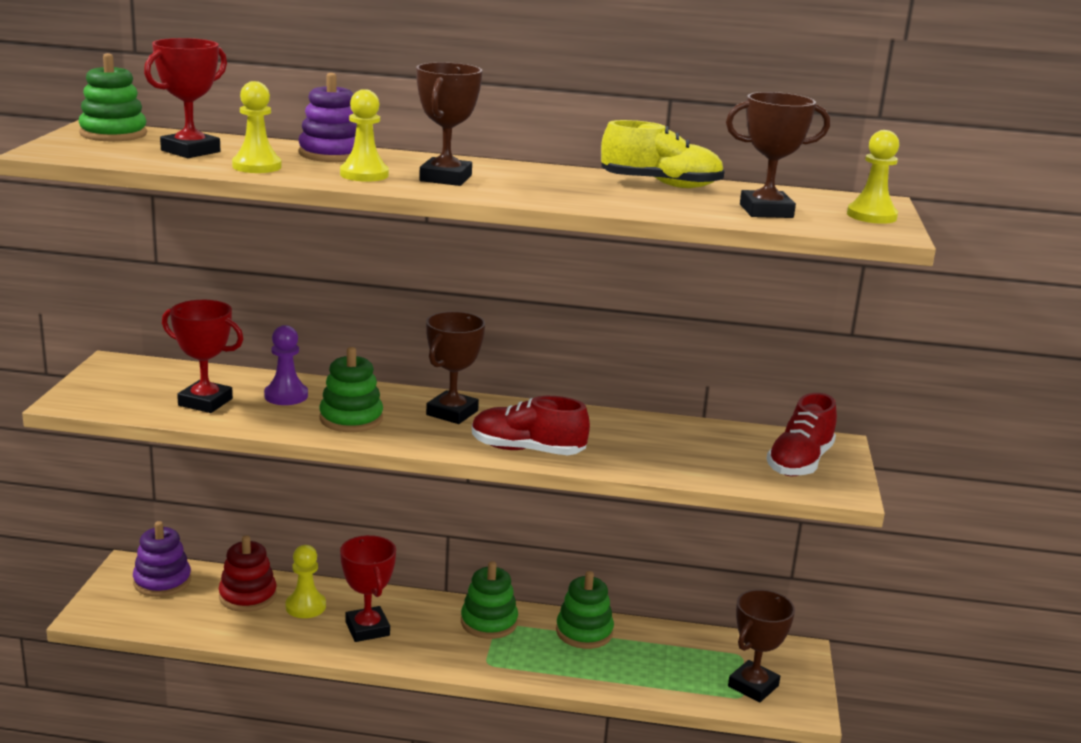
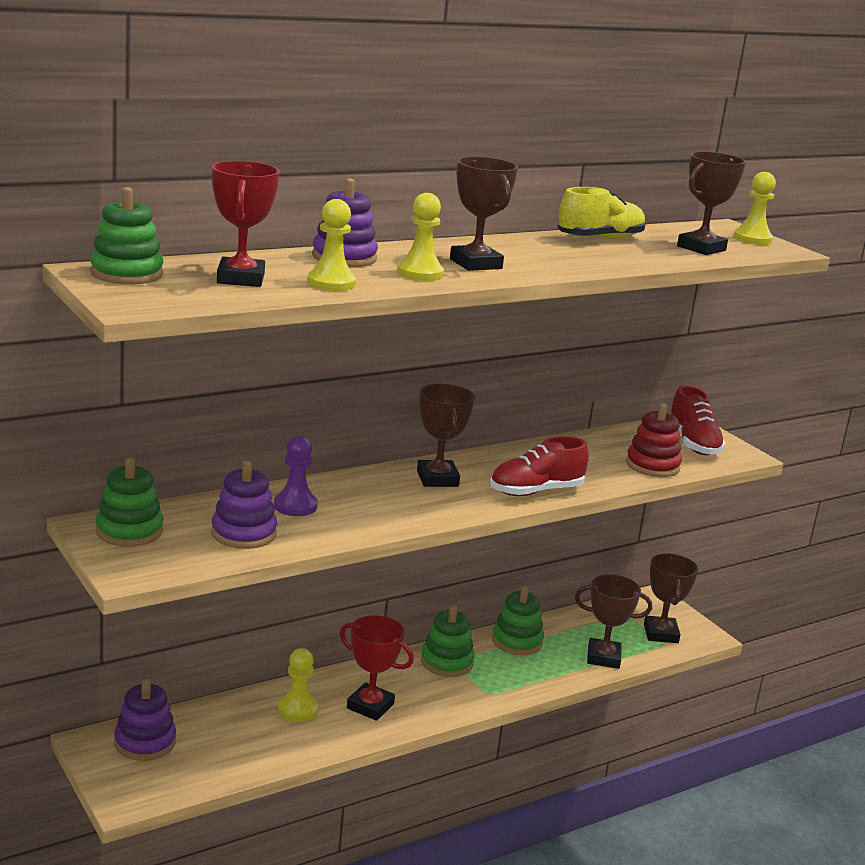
camera: 40 degrees left, 0 degrees up
red trophy [162,300,243,413] -> purple stacking toy [211,461,277,549]
red stacking toy [219,535,277,612] -> red stacking toy moved to [626,403,682,477]
green stacking toy [319,347,383,432] -> green stacking toy moved to [96,457,163,547]
none -> brown trophy [575,574,652,669]

